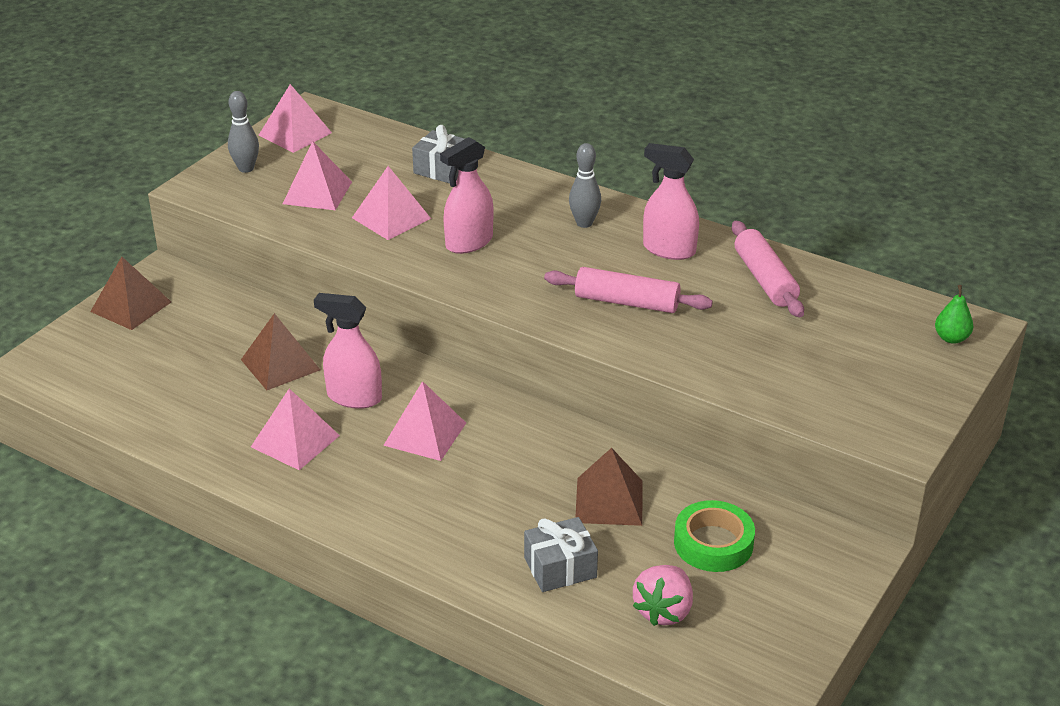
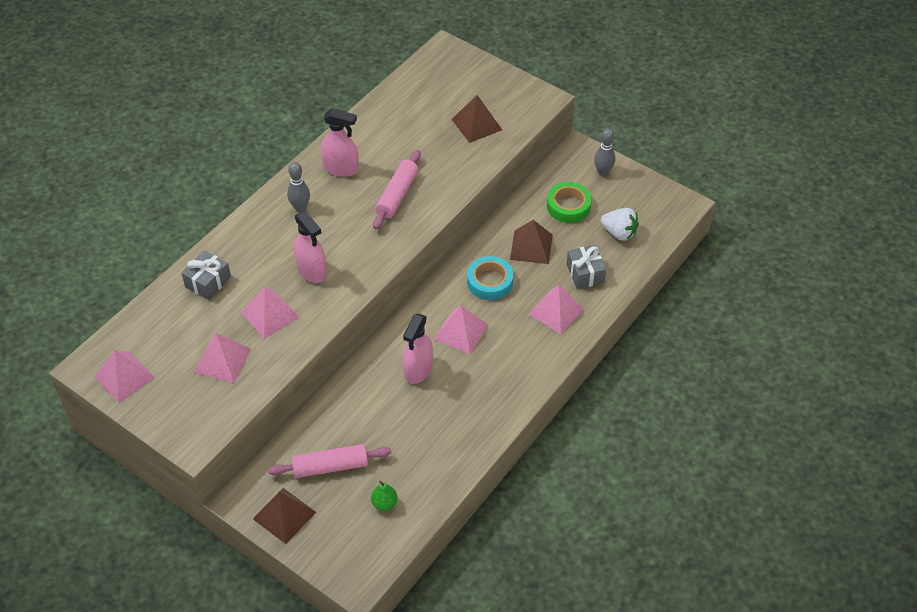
camera: 85 degrees left, 15 degrees up
grey bowling pin [228,91,259,173] -> grey bowling pin moved to [594,128,615,176]
brown pyramid [241,313,320,390] -> brown pyramid moved to [452,95,502,143]
pink pyramid [251,388,340,470] -> pink pyramid moved to [529,285,584,334]
pink strawberry [633,565,693,626] -> white strawberry [601,208,639,241]
pink spray bottle [643,143,699,260] -> pink spray bottle turned 105 degrees counterclockwise [321,108,359,177]
pink rolling pin [732,221,804,317] -> pink rolling pin moved to [268,444,391,478]
green pear [935,285,973,344] -> green pear moved to [371,481,398,511]
none -> turquoise tape [467,256,513,300]

